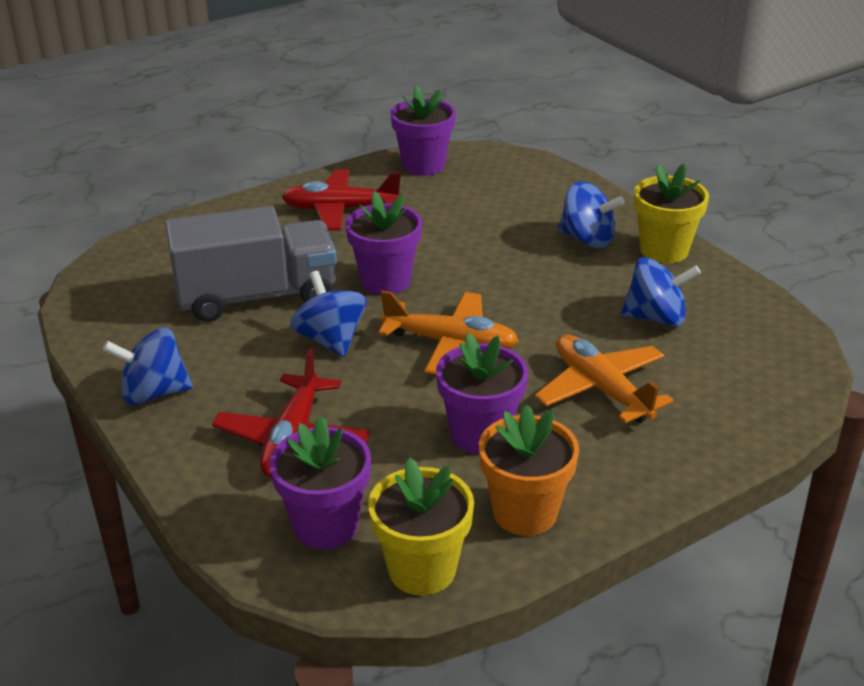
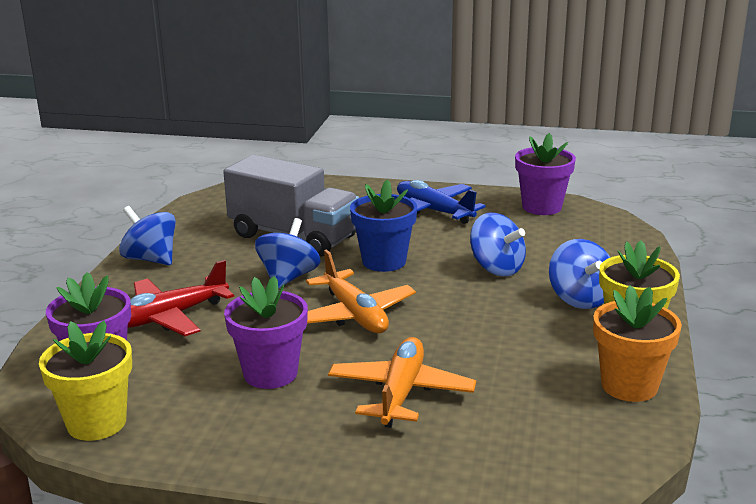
camera: 45 degrees right, 10 degrees down
red plane [282,169,401,230] -> blue plane [397,180,486,224]
purple flower pot [345,191,422,295] -> blue flower pot [350,179,417,272]
orange flower pot [479,405,579,536] -> orange flower pot moved to [593,285,682,402]
blue spinning top [621,257,701,327] -> blue spinning top moved to [470,212,526,276]

